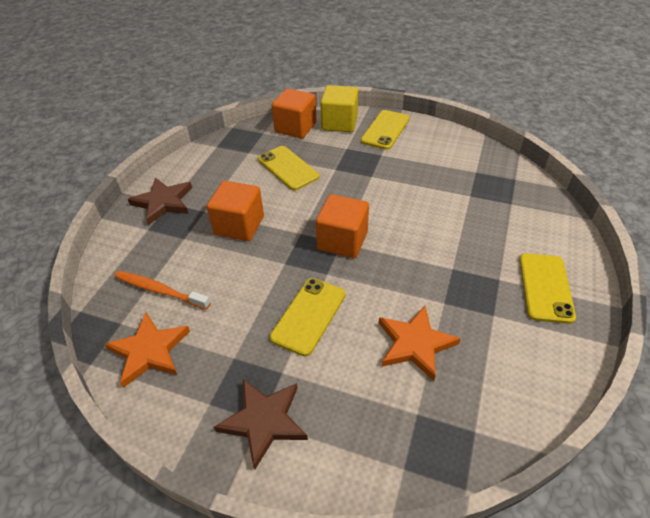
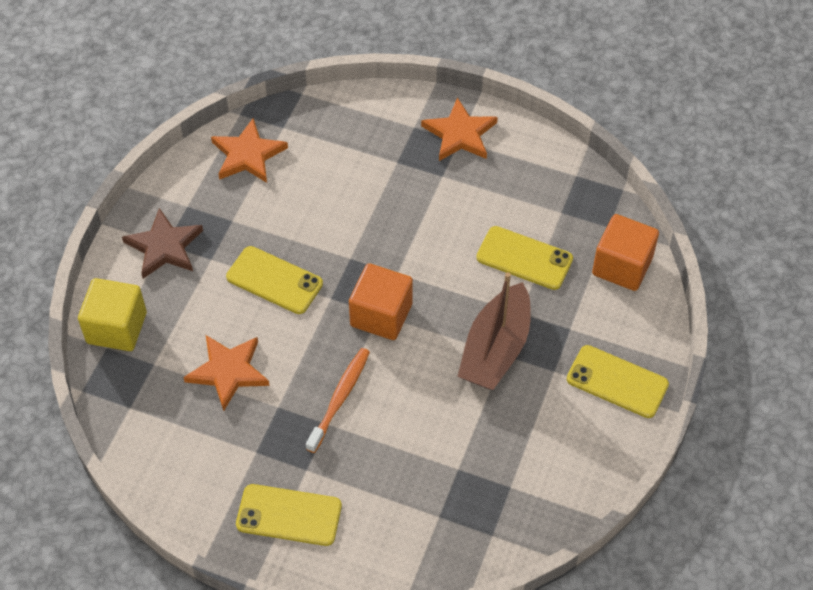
camera: 90 degrees right, 10 degrees up
orange toothbrush [115,271,211,310] -> orange toothbrush moved to [306,348,370,453]
brown star [128,178,192,225] -> orange star [421,97,498,161]
orange cube [207,181,264,241] -> none
yellow phone [258,146,320,190] -> yellow phone turned 60 degrees clockwise [476,226,573,290]
yellow cube [320,85,358,132] -> yellow cube moved to [78,278,147,351]
none -> brown boat [457,272,531,390]

